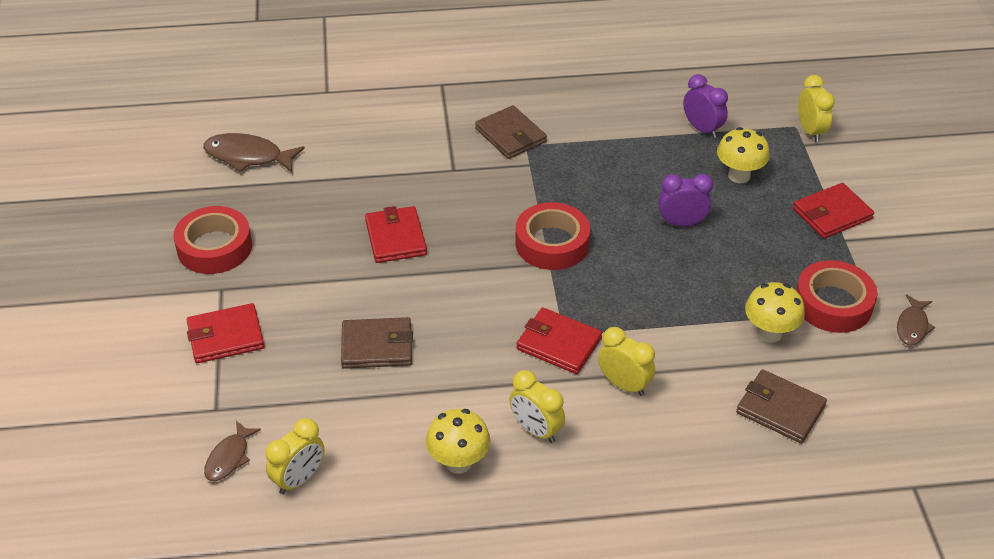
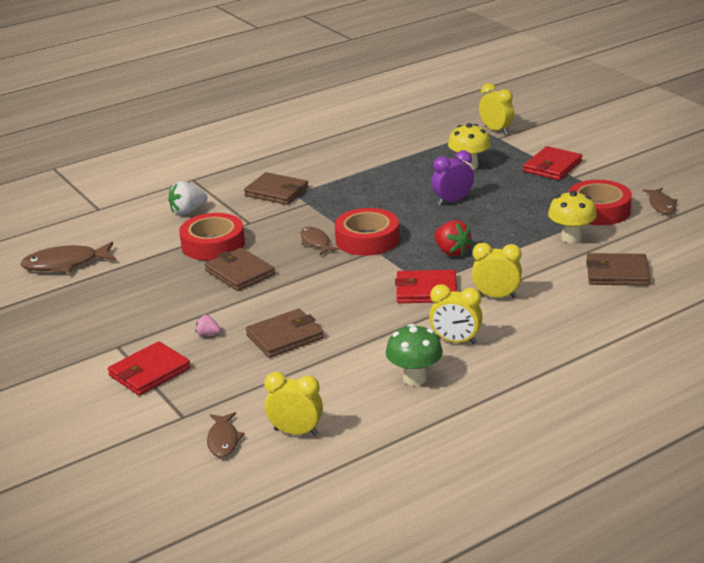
camera: 25 degrees left, 15 degrees down
red tape [173,206,252,274] -> red tape moved to [179,213,245,261]
yellow clock [265,418,325,494] -> yellow clock turned 90 degrees counterclockwise [264,372,323,436]
red wallet [365,206,427,263] -> brown wallet [204,248,275,291]
yellow mushroom [426,409,490,474] -> green mushroom [386,324,443,386]
purple clock [683,74,728,138] -> none
none -> white strawberry [168,181,207,215]
none -> pink strawberry [195,315,221,336]
none -> brown fish [300,227,339,255]
none -> red strawberry [434,220,473,257]

